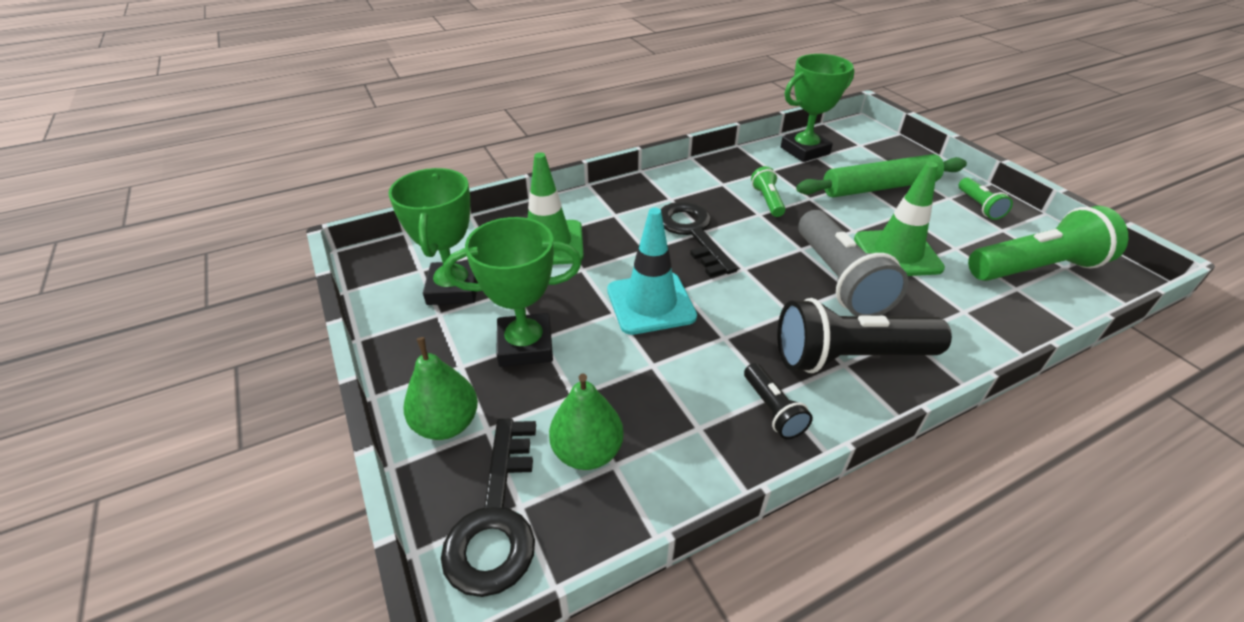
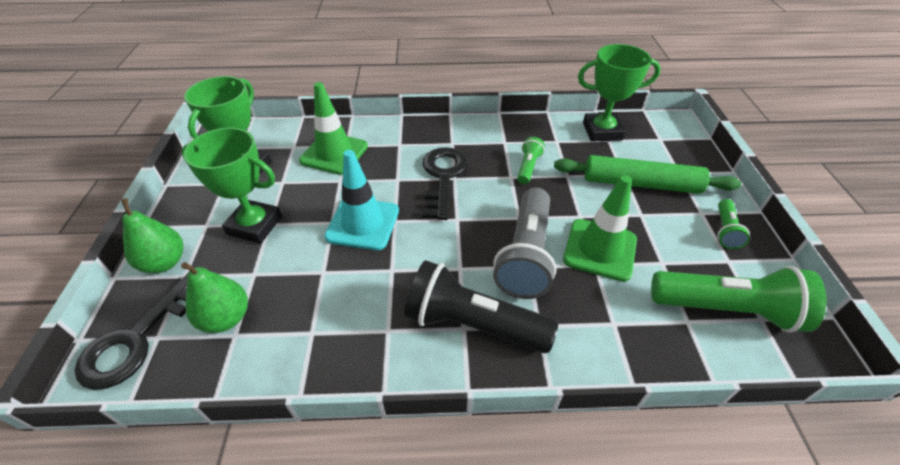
camera: 25 degrees right, 5 degrees up
black flashlight [744,363,813,439] -> none

